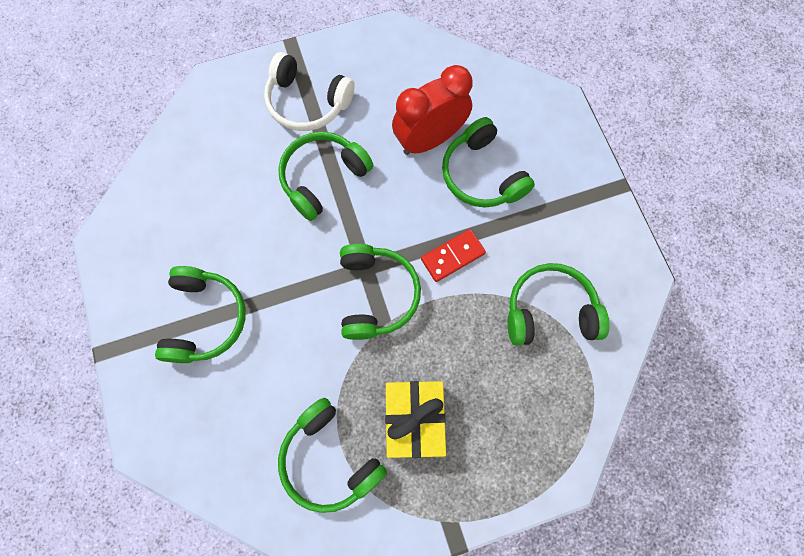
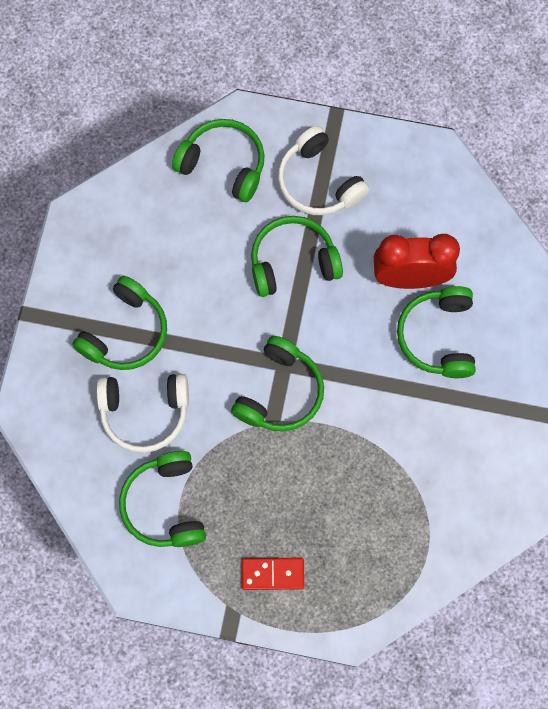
camera: 30 degrees right, 0 degrees up
yellow gift [385,381,446,458] -> none
red domino [421,229,486,282] -> red domino moved to [242,558,304,590]
green headphones [508,263,609,346] -> green headphones moved to [172,119,265,202]
none -> white headphones [96,374,189,453]

